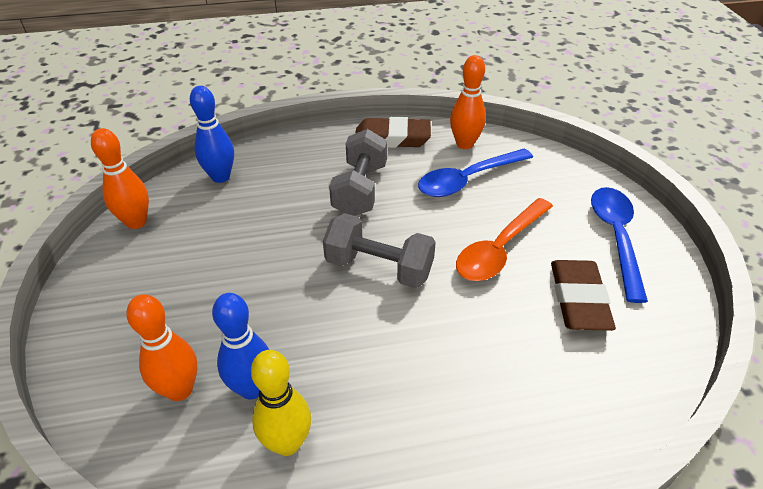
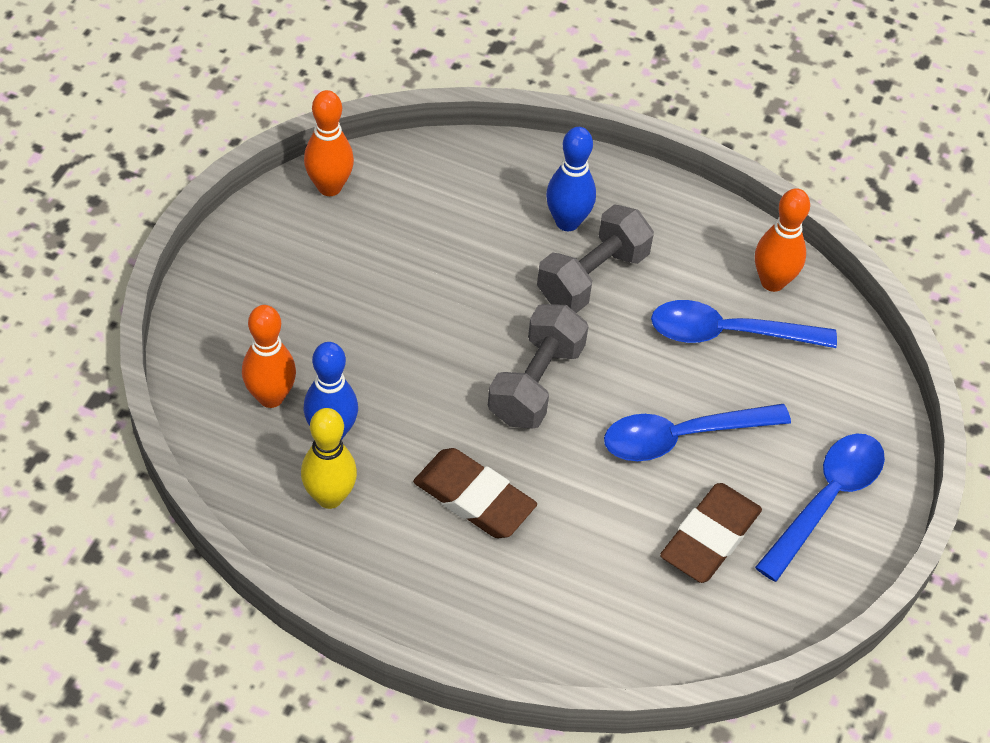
camera: 30 degrees right, 10 degrees up
blue bowling pin [190,86,234,183] -> blue bowling pin moved to [546,127,596,231]
grey dumbbell [323,213,436,288] -> grey dumbbell turned 60 degrees clockwise [488,304,588,429]
brown eraser [355,117,431,148] -> brown eraser moved to [413,448,537,538]
orange spoon [456,198,553,281] -> blue spoon [604,404,791,461]

